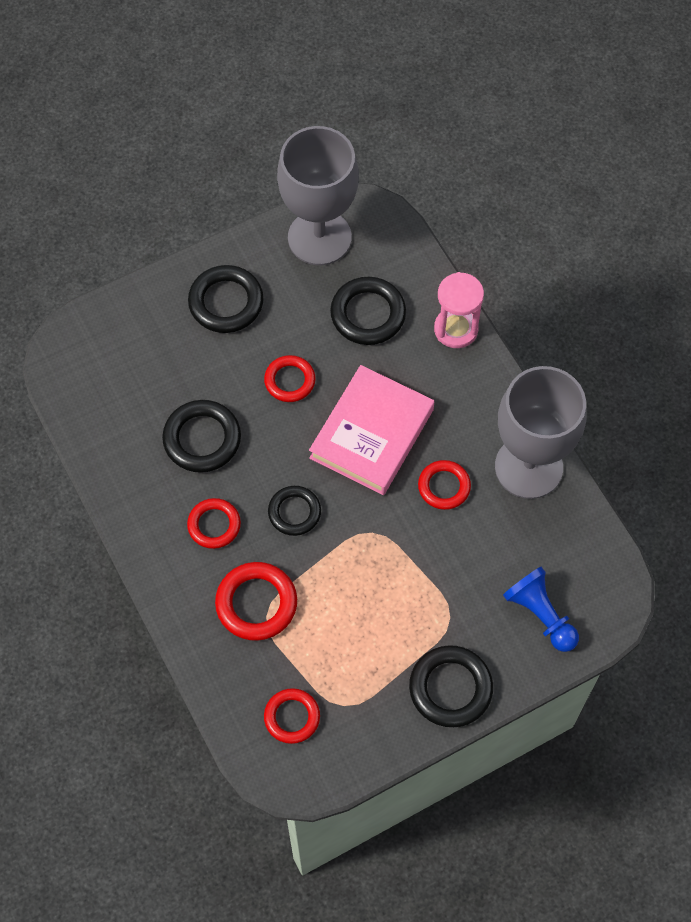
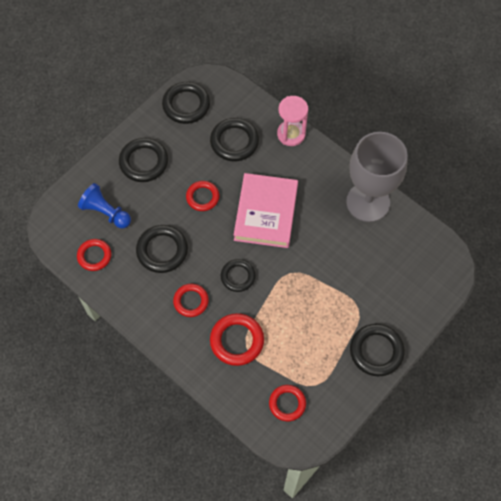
camera: 20 degrees left, 0 degrees up
grey goblet [277,126,359,265] -> black ring [162,82,210,124]
red ring [418,460,471,510] -> red ring moved to [77,239,111,271]
blue pawn [503,567,579,652] -> blue pawn moved to [78,183,131,228]

